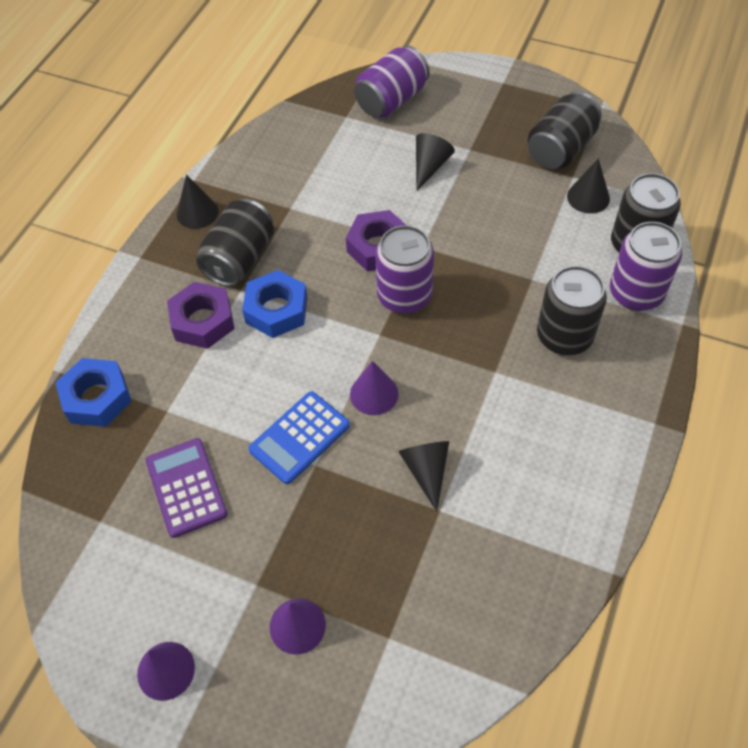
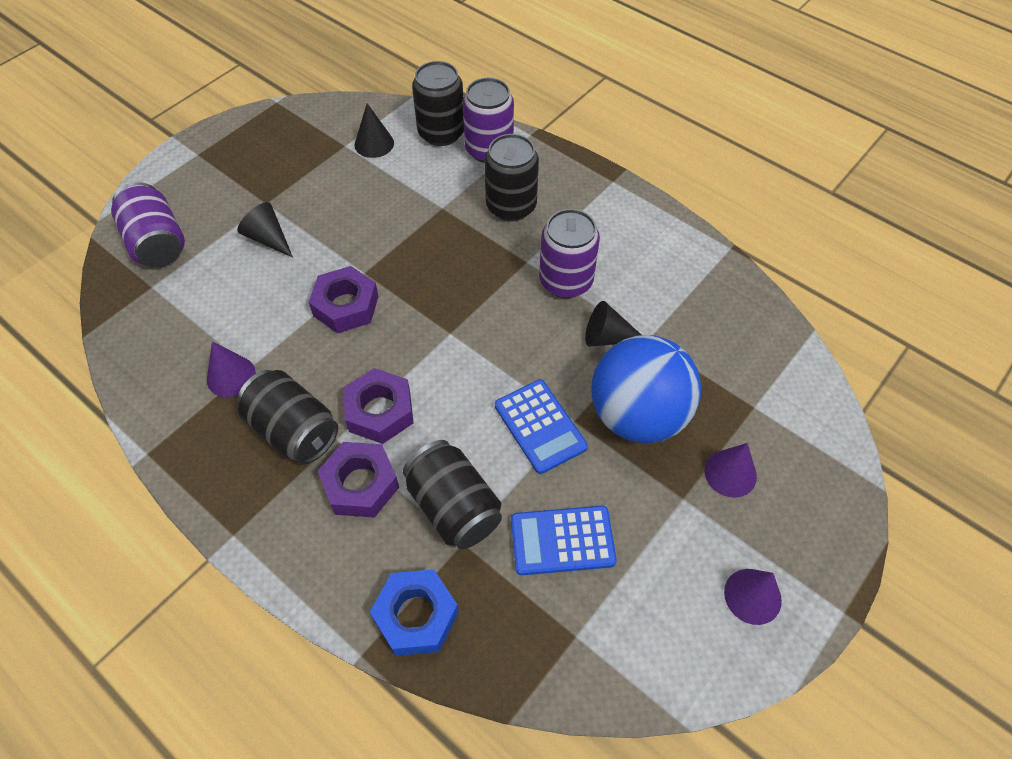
camera: 75 degrees left, 0 degrees up
purple calculator [146,438,228,538] -> blue calculator [511,506,617,575]
black cone [176,175,219,229] -> none
blue nut [242,270,308,338] -> purple nut [343,368,413,444]
purple cone [350,361,399,415] -> purple cone moved to [207,342,256,397]
purple can [375,225,434,314] -> purple can moved to [539,209,600,298]
black can [528,92,602,169] -> black can moved to [403,440,502,549]
none -> blue ball [592,335,701,443]

